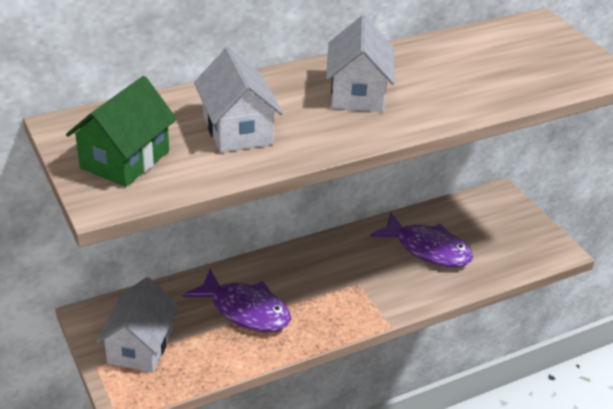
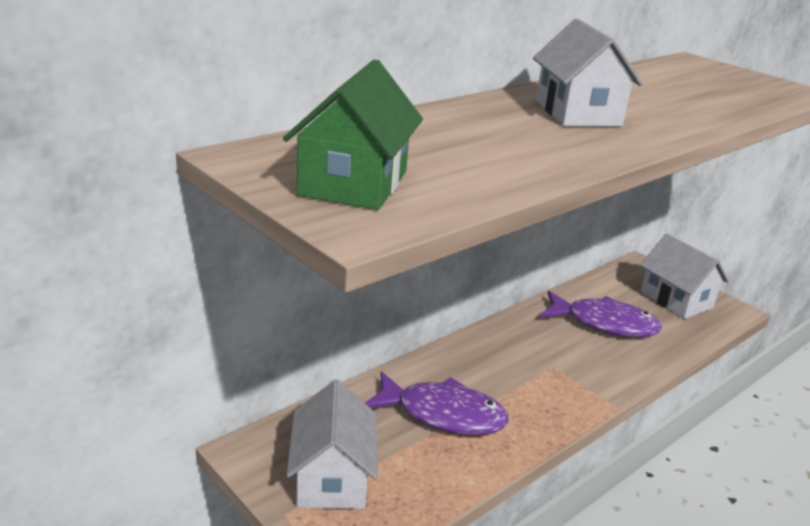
camera: 15 degrees left, 10 degrees down
white house [194,47,283,153] -> white house moved to [640,234,729,319]

